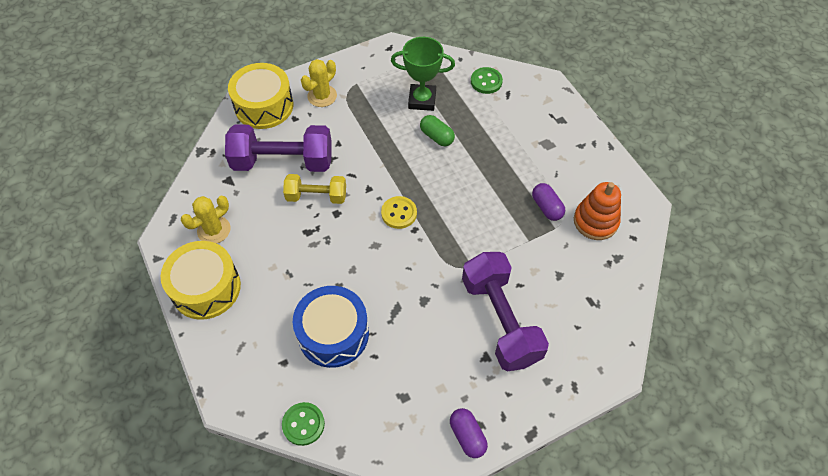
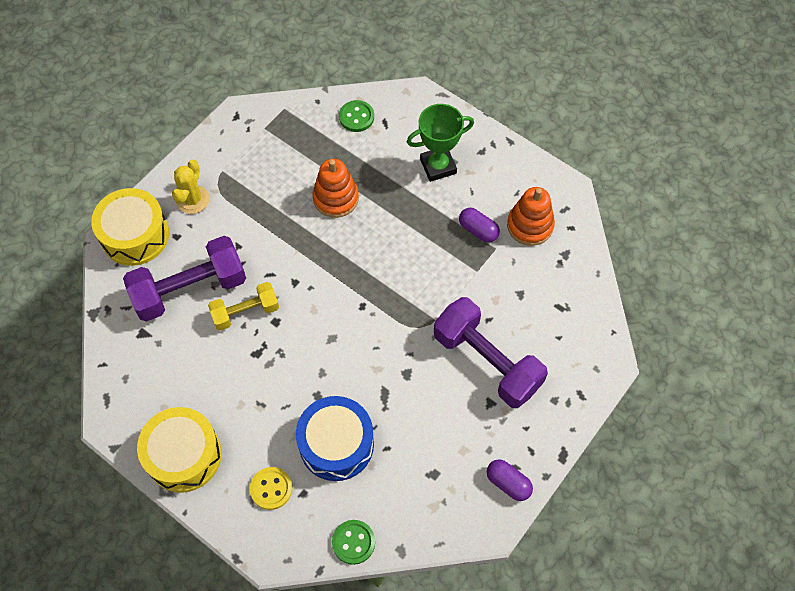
camera: 25 degrees left, 5 degrees up
yellow cactus [181,196,230,243] -> none
yellow button [381,196,417,229] -> yellow button moved to [250,467,292,510]
green trophy [391,37,455,111] -> green trophy moved to [407,104,474,182]
green capsule [420,115,455,146] -> orange stacking toy [312,159,359,218]

